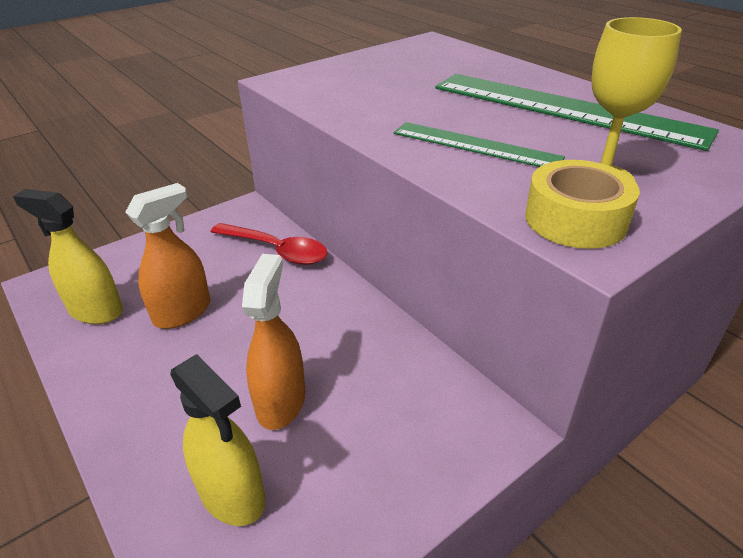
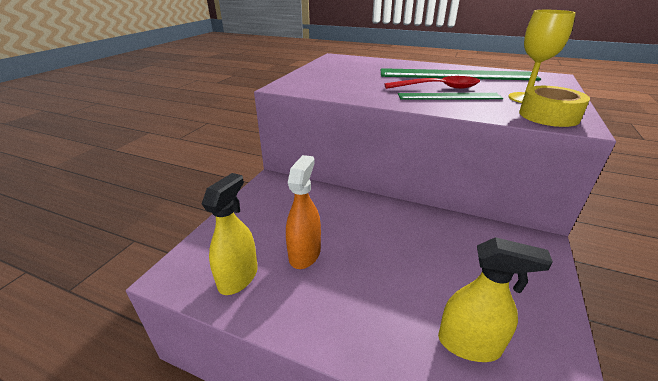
camera: 30 degrees left, 5 degrees down
yellow spray bottle [13,189,123,324] -> yellow spray bottle turned 120 degrees clockwise [202,173,258,295]
red spoon [211,223,328,265] -> red spoon moved to [384,76,480,89]
orange spray bottle [242,254,305,430] -> none

